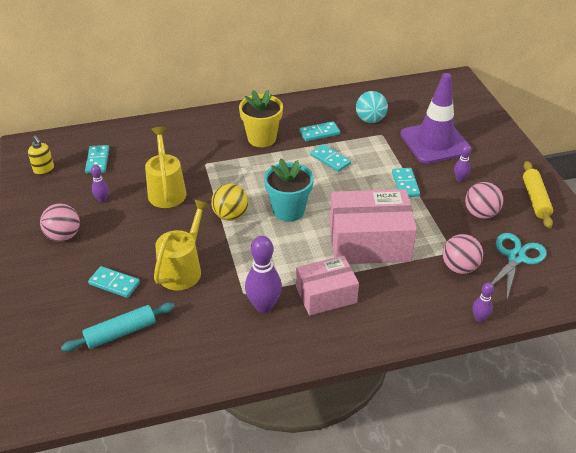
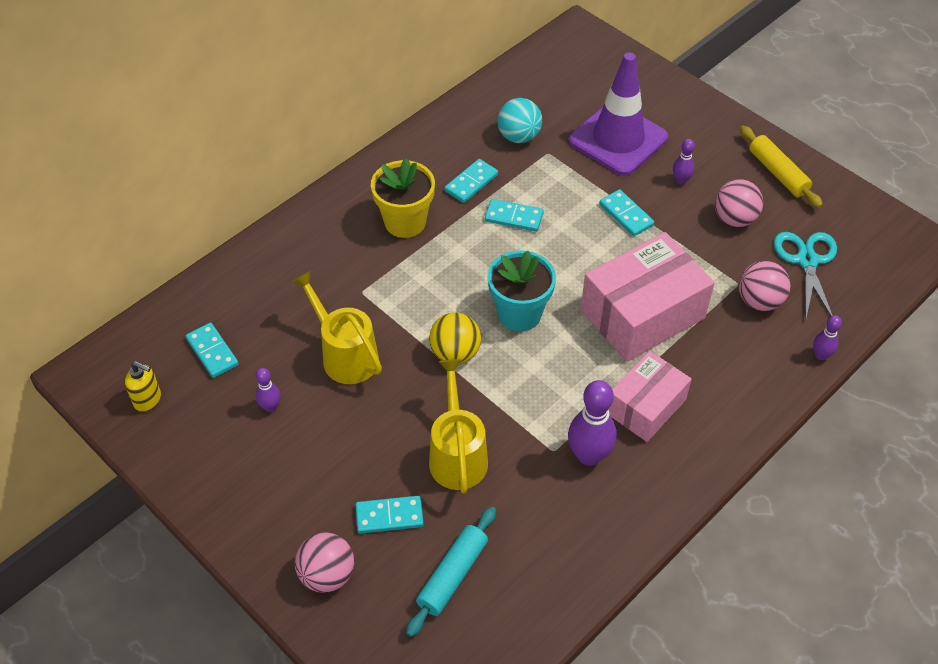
camera: 30 degrees left, 10 degrees up
pink ball [40,204,80,242] -> pink ball moved to [295,532,354,593]

